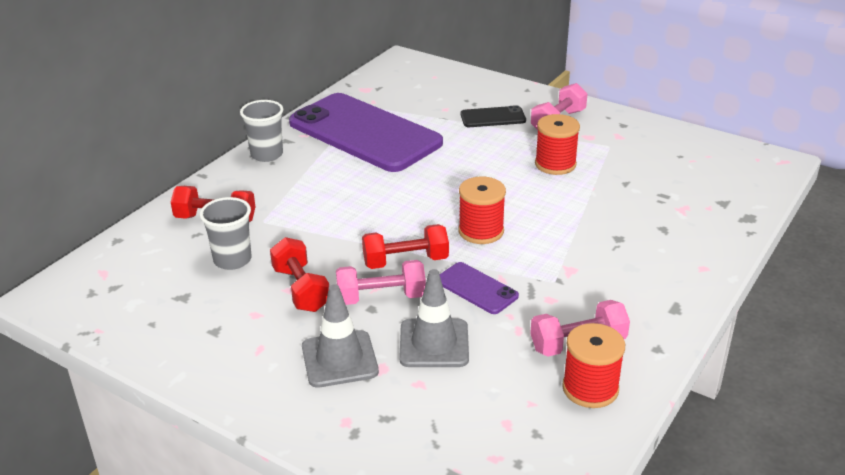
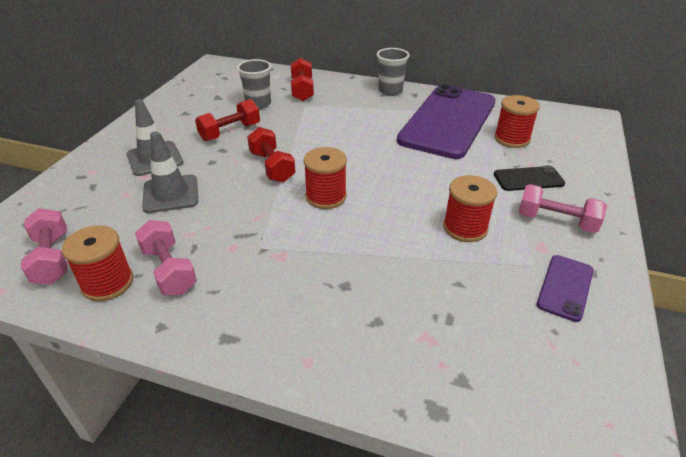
camera: 75 degrees right, 5 degrees up
pink dumbbell [336,260,426,305] -> pink dumbbell moved to [21,208,68,284]
purple phone [440,262,519,314] -> purple phone moved to [537,255,594,322]
black phone [461,105,526,127] -> black phone turned 75 degrees counterclockwise [494,166,565,191]
none -> red spool [494,95,540,148]

